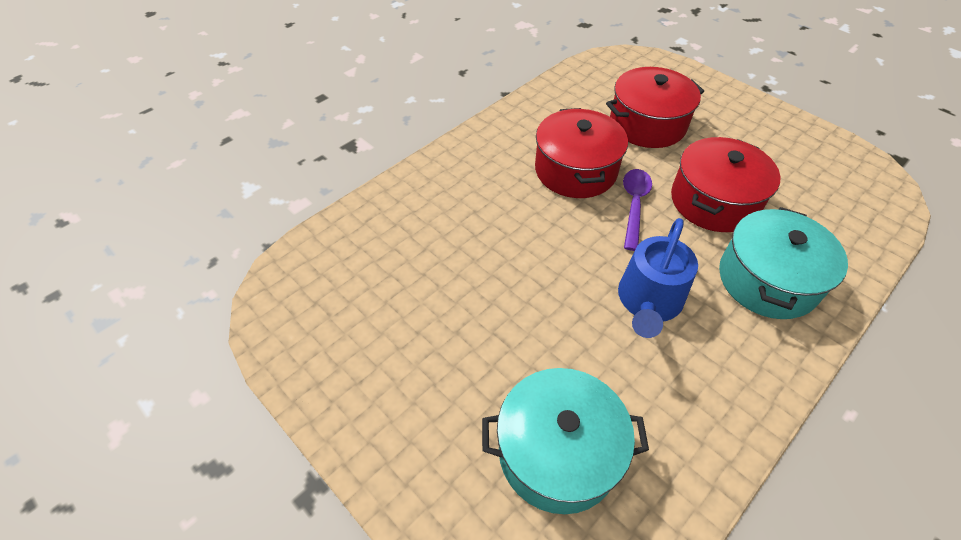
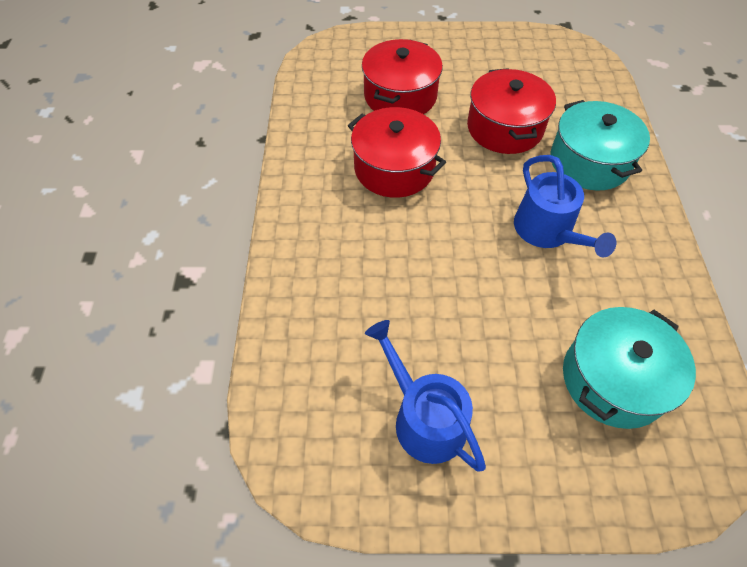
camera: 45 degrees left, 5 degrees up
purple spoon [623,169,652,251] -> none
none -> blue watering can [365,320,486,472]

